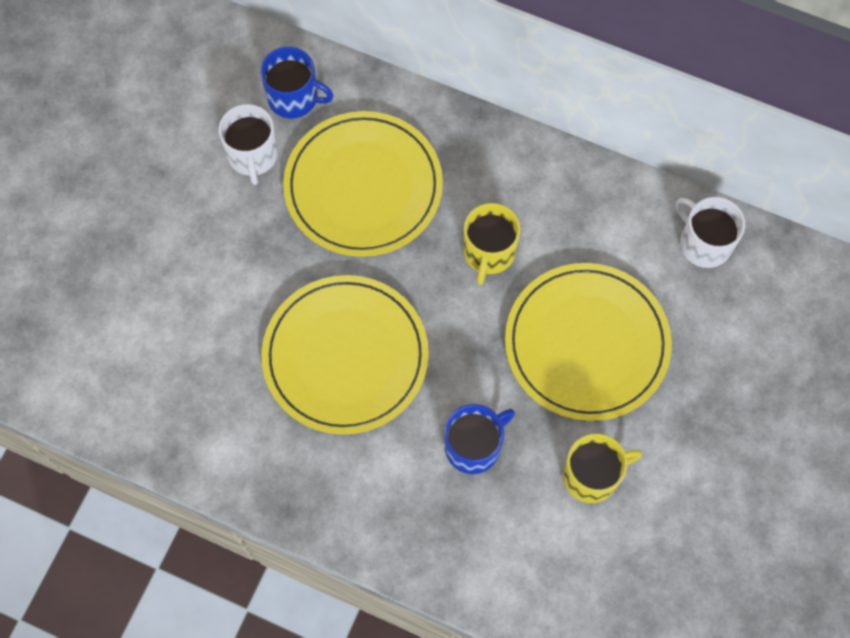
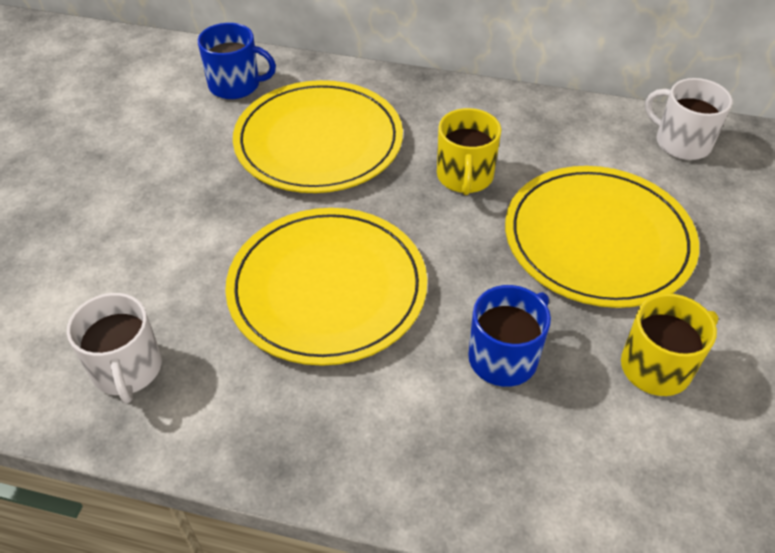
camera: 10 degrees left, 20 degrees down
white mug [219,104,278,185] -> white mug moved to [67,293,162,403]

